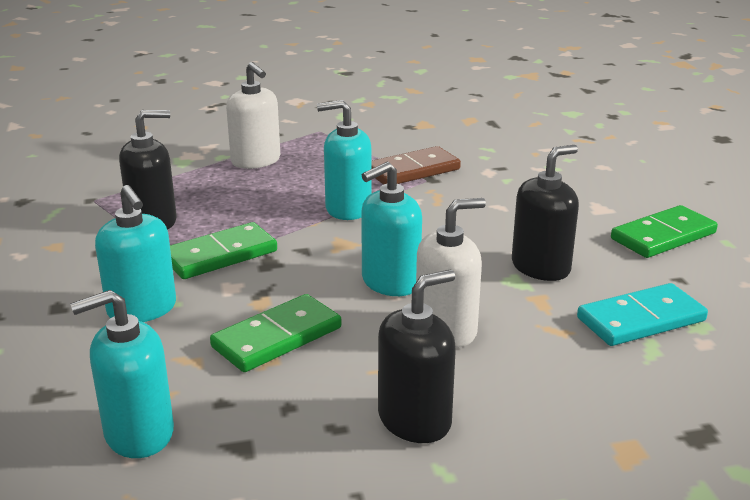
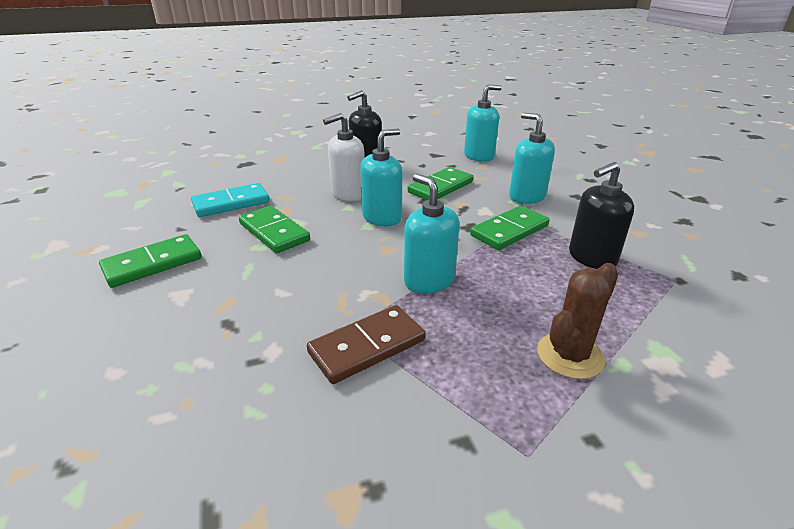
camera: 175 degrees right, 5 degrees up
white soap dispenser [226,62,280,169] -> brown cactus [537,263,618,379]
turquoise soap dispenser [317,100,372,220] -> turquoise soap dispenser turned 120 degrees counterclockwise [404,174,459,294]
black soap dispenser [512,145,579,281] -> green domino [239,206,310,253]

